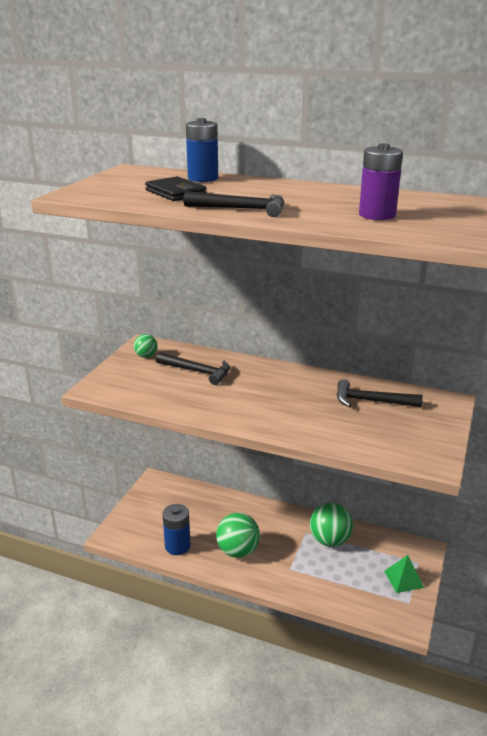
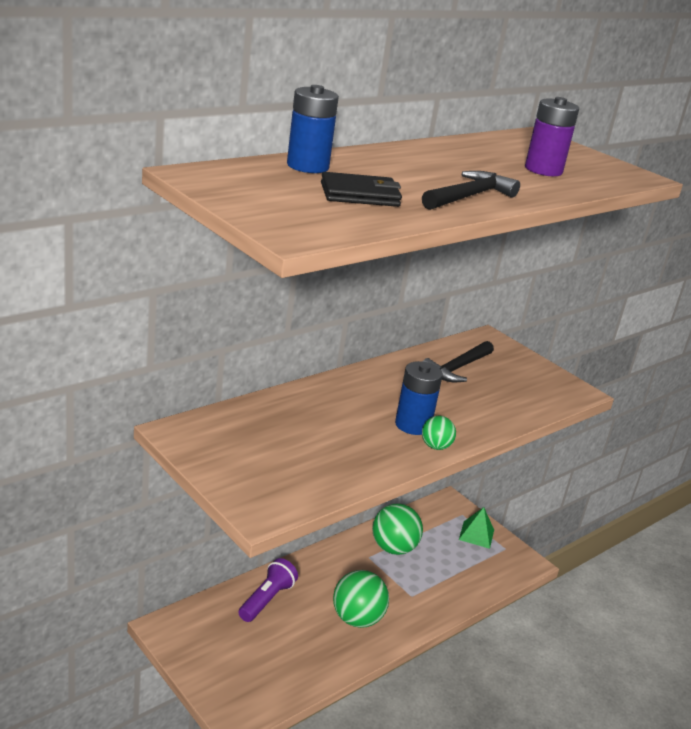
camera: 65 degrees left, 0 degrees up
green ball [134,334,158,358] -> green ball moved to [422,416,456,450]
black hammer [156,352,230,385] -> none
blue battery [163,504,191,555] -> blue battery moved to [395,361,443,435]
none -> purple flashlight [238,558,298,622]

